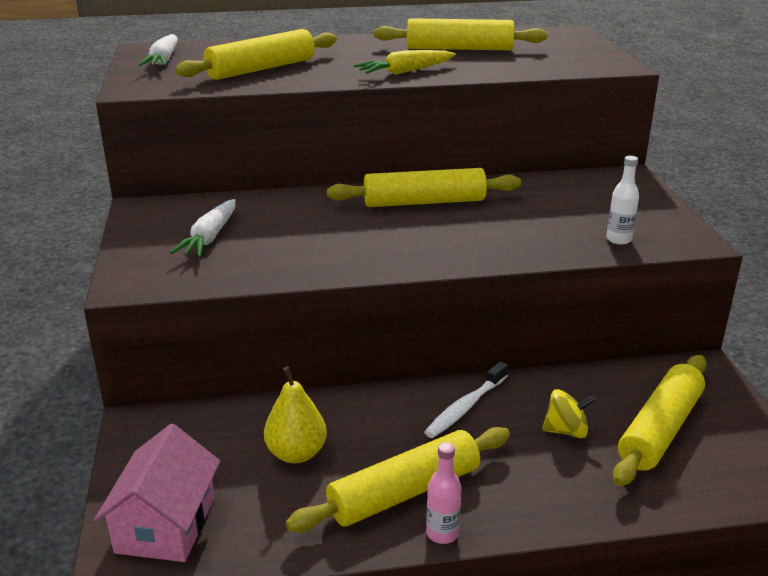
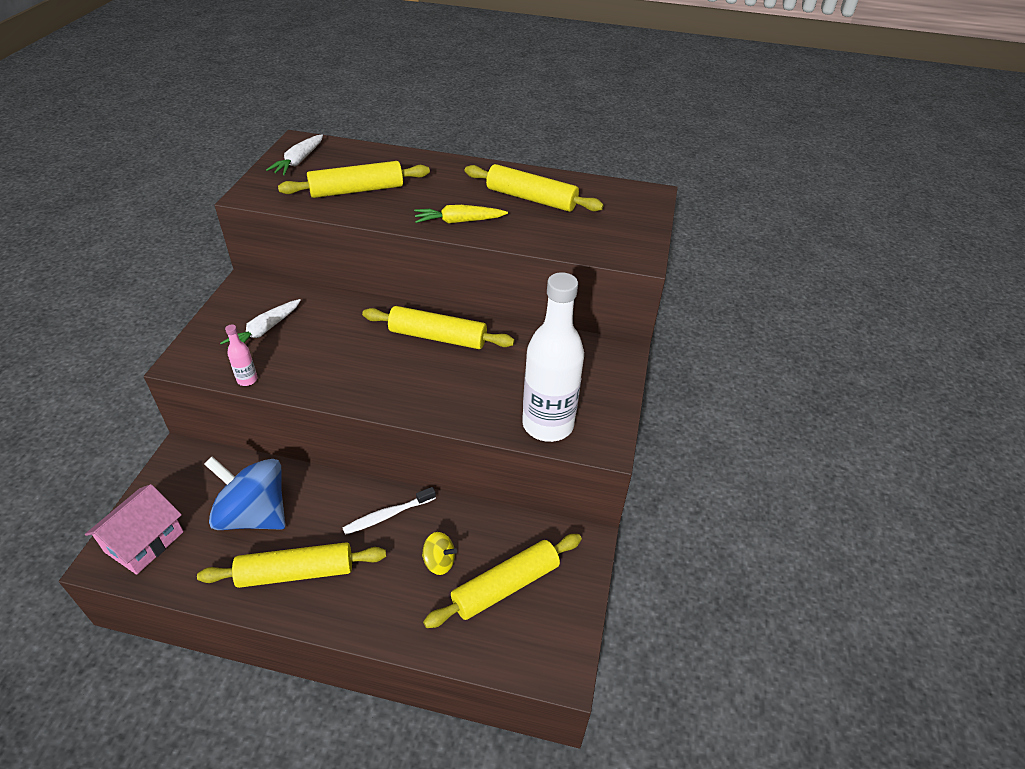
camera: 20 degrees right, 15 degrees up
yellow pear [264,366,327,463] -> blue spinning top [204,456,285,530]
pink bottle [426,442,462,544] -> pink bottle moved to [225,324,258,386]
white bottle [606,156,639,245] -> white bottle [522,272,584,442], size x2.48

